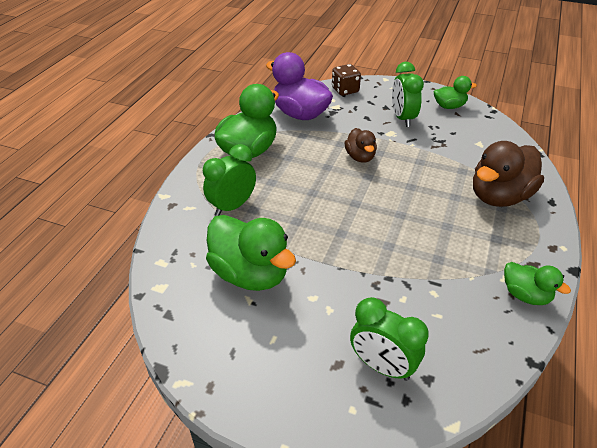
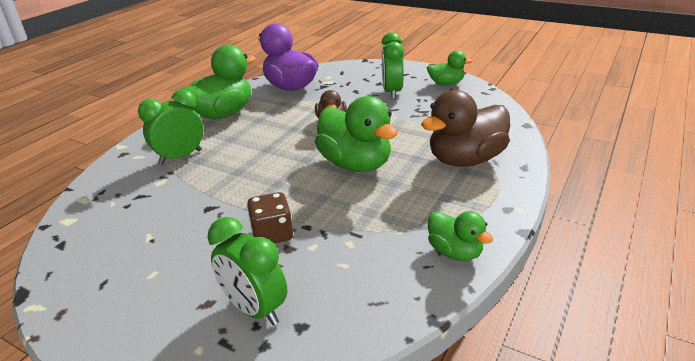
camera: 10 degrees right, 10 degrees down
green duck [206,215,296,291] -> green duck moved to [315,96,398,172]
brown dice [332,64,361,96] -> brown dice moved to [247,192,293,243]

